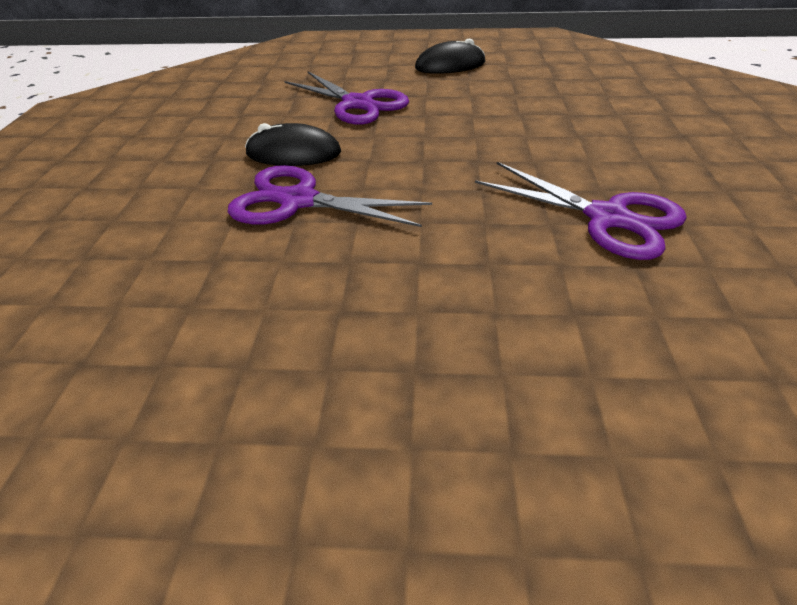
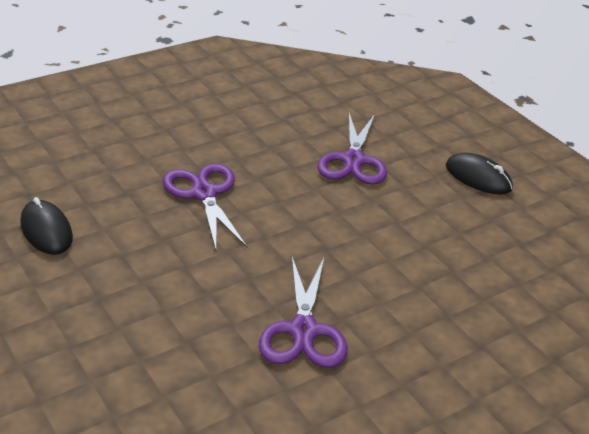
camera: 50 degrees right, 5 degrees down
black mouse [245,123,341,166] -> black mouse moved to [20,197,73,255]

